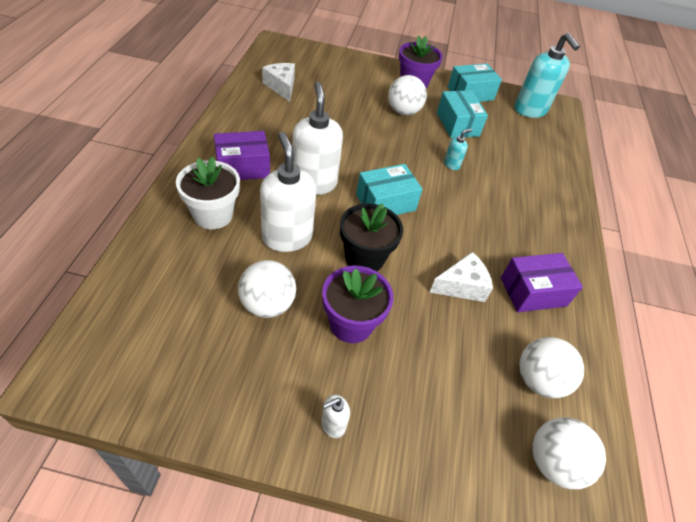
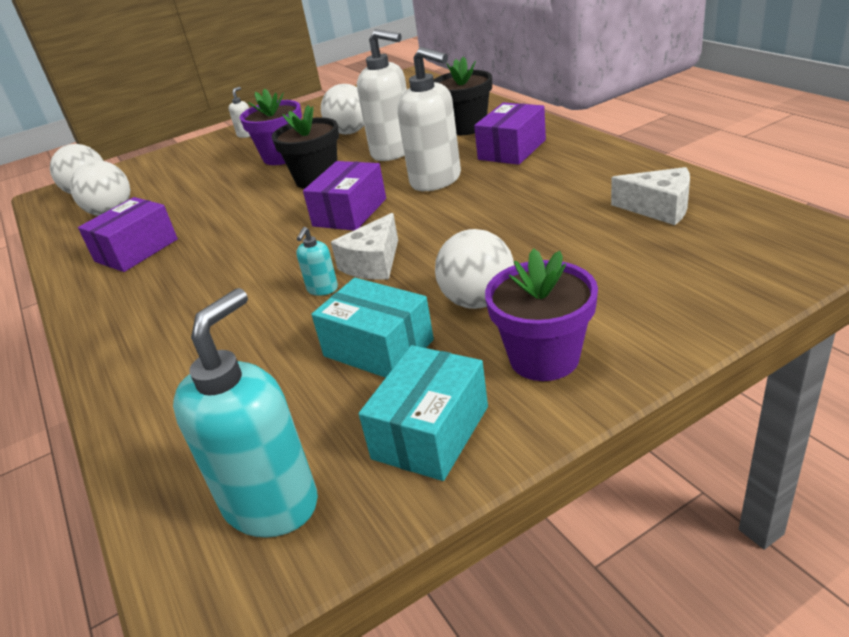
camera: 150 degrees right, 15 degrees down
white flower pot [176,157,240,229] -> black flower pot [434,56,492,135]
turquoise box [356,164,423,215] -> purple box [303,161,386,230]
white cheese [429,252,493,302] -> white cheese moved to [331,213,398,280]
turquoise soap dispenser [515,33,580,118] -> turquoise soap dispenser turned 90 degrees clockwise [173,288,318,538]

